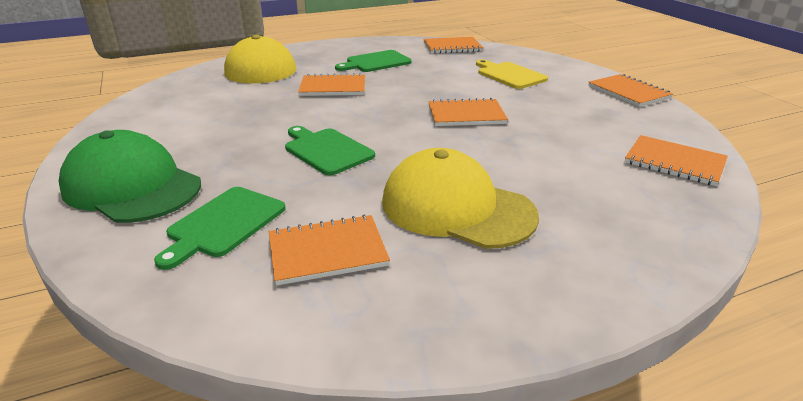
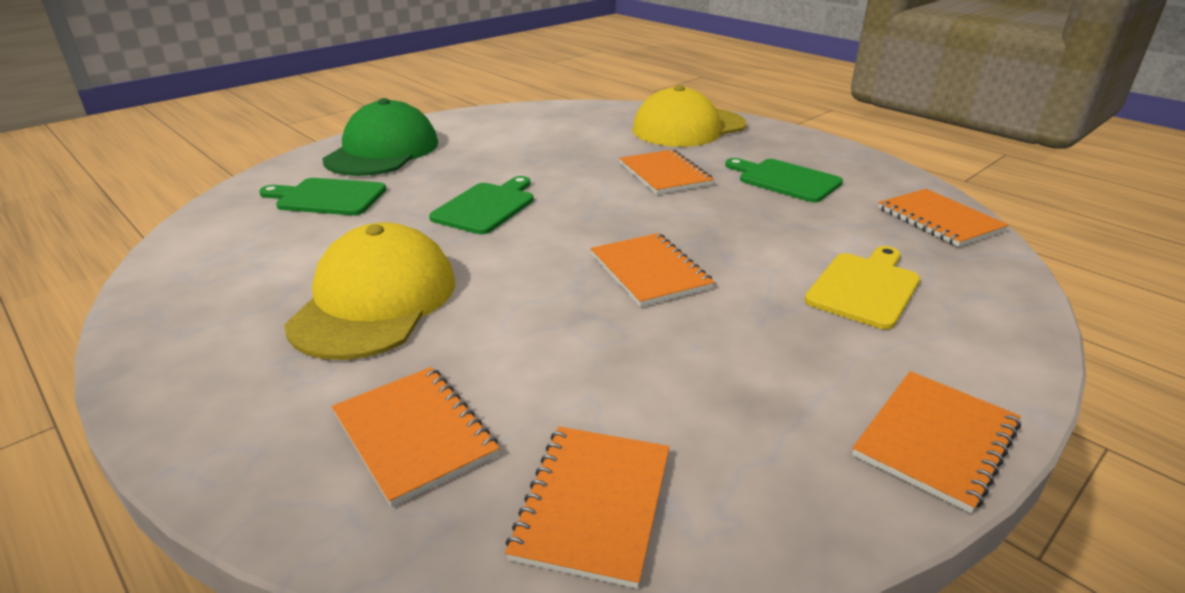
camera: 70 degrees right, 0 degrees up
orange notebook [269,215,390,286] -> orange notebook moved to [332,367,500,507]

